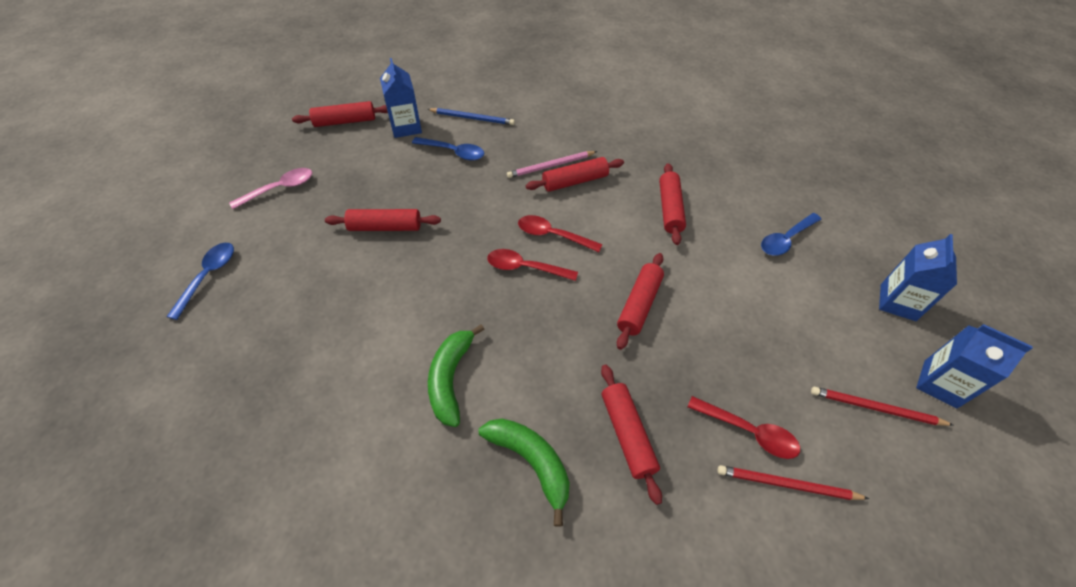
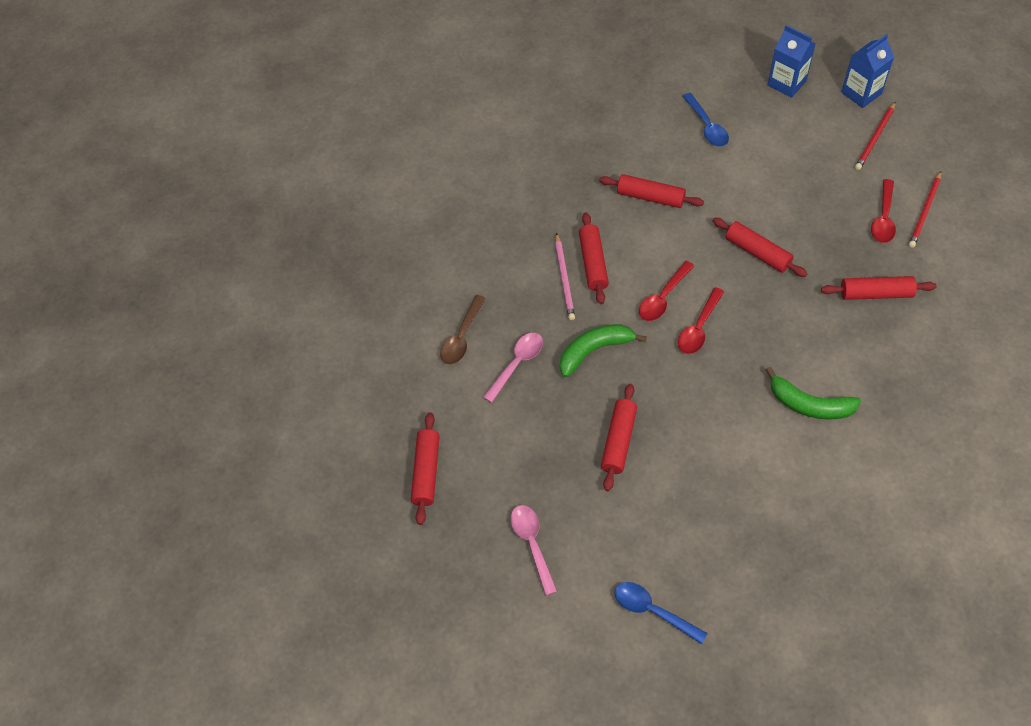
camera: 70 degrees left, 5 degrees up
blue carton [380,58,422,138] -> none
blue spoon [412,137,484,160] -> pink spoon [483,333,543,403]
blue pencil [427,108,515,125] -> brown spoon [440,295,486,364]
green banana [479,418,570,527] -> green banana moved to [560,324,647,377]
red spoon [688,396,800,459] -> red spoon turned 150 degrees clockwise [871,179,896,243]

